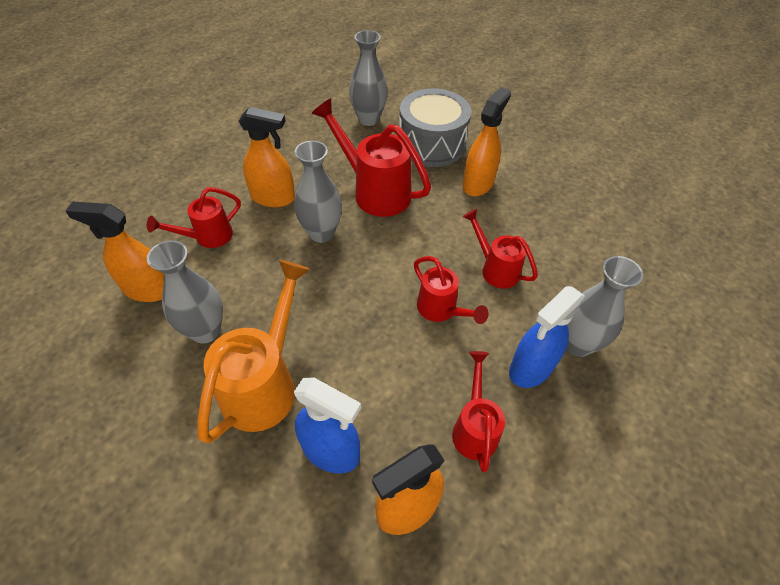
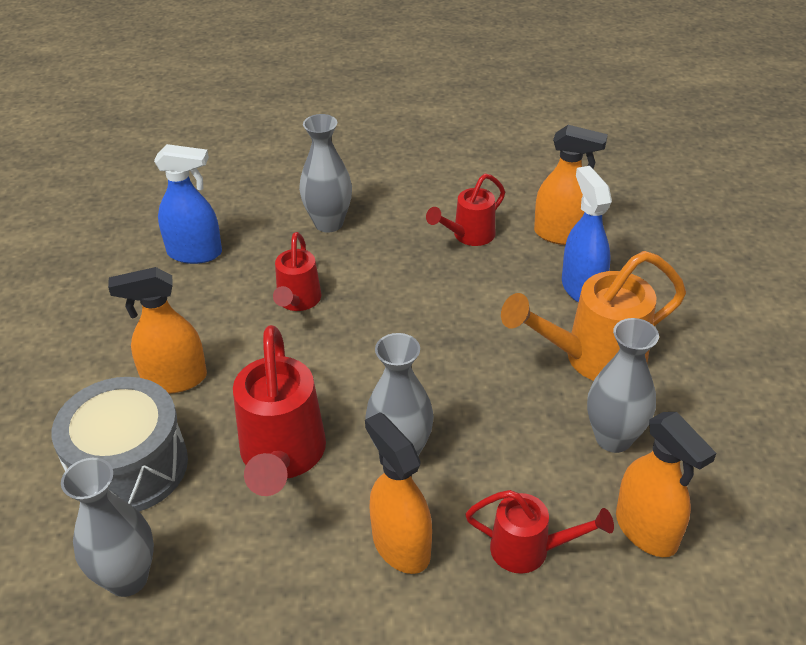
camera: 130 degrees left, 10 degrees down
red watering can [414,256,489,324] -> none
blue spray bottle [509,286,585,388] -> blue spray bottle moved to [154,144,222,264]

